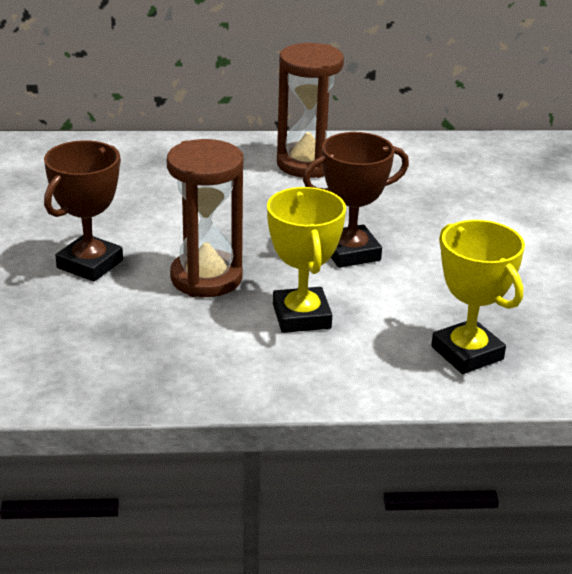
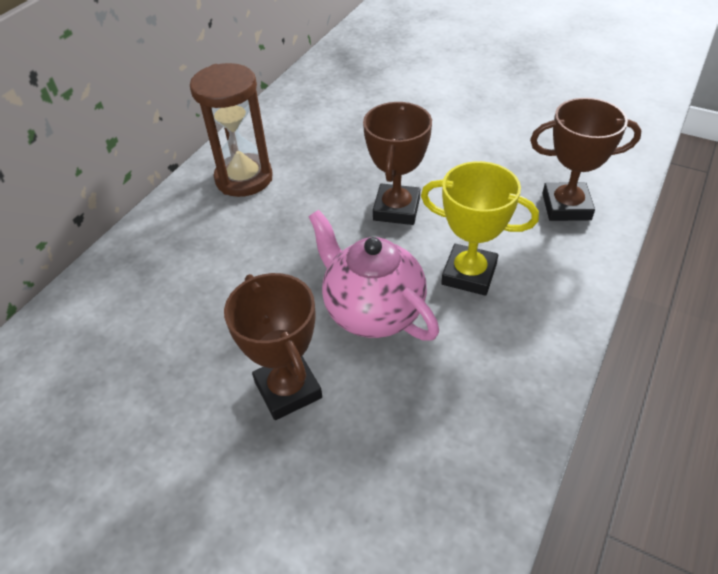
camera: 55 degrees left, 15 degrees up
brown hourglass [167,139,243,297] -> pink teapot [309,210,439,341]
yellow trophy [431,220,525,374] -> brown trophy [530,98,642,221]

